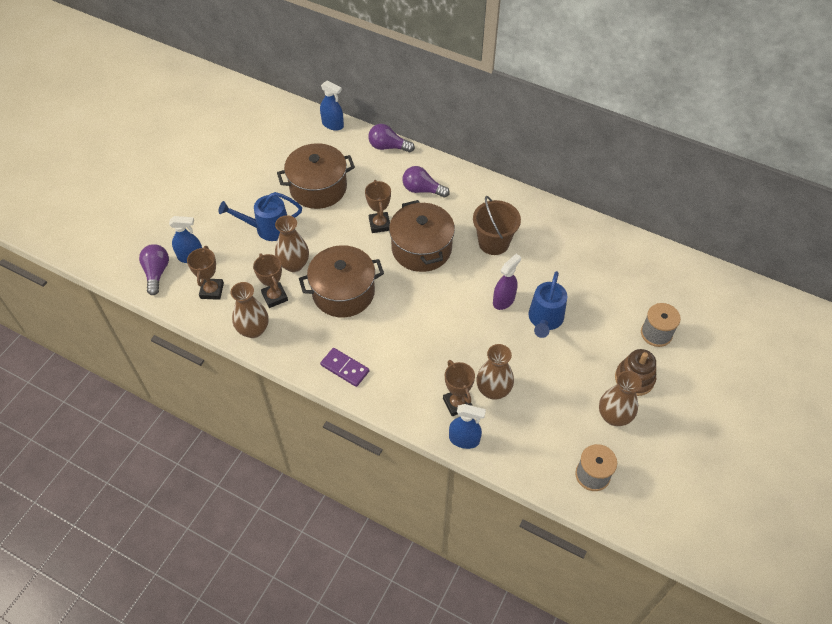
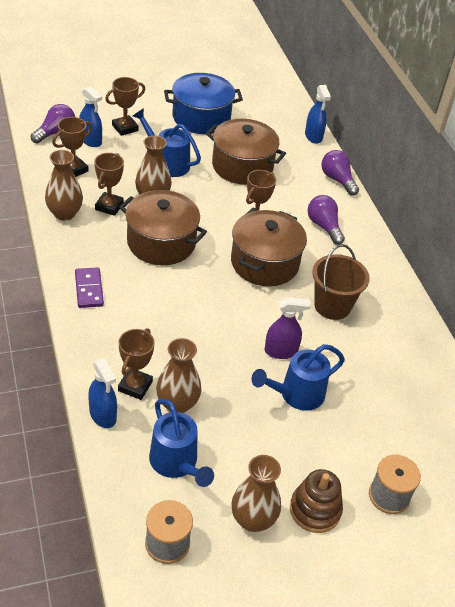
camera: 40 degrees right, 10 degrees down
none -> brown trophy [105,77,145,136]
none -> blue watering can [149,399,214,487]
none -> blue pot [164,73,243,134]

